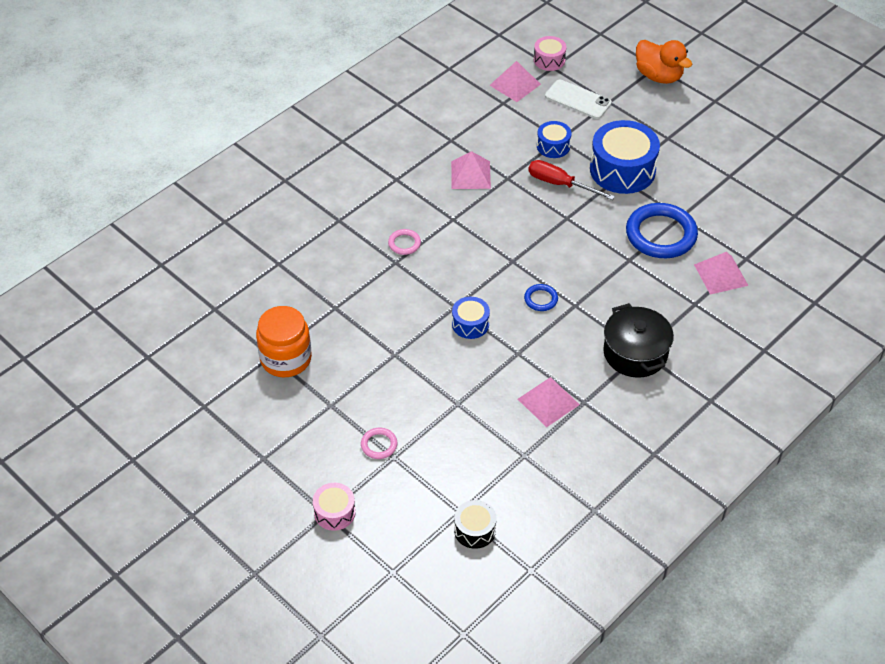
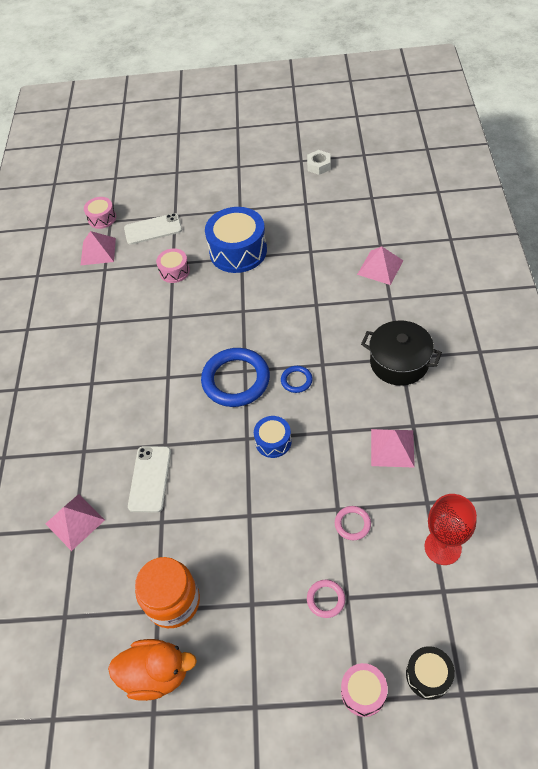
camera: 40 degrees left, 5 degrees up
pink ring [388,229,421,255] -> pink ring moved to [335,506,371,540]
pink pyramid [451,151,491,189] -> pink pyramid moved to [45,494,105,551]
black drum [454,500,497,549] -> black drum moved to [406,646,455,700]
red screwdriver [528,160,615,200] -> none
blue drum [537,121,572,158] -> pink drum [156,248,190,283]
blue ring [626,203,698,258] -> blue ring moved to [201,348,270,407]
orange duck [636,40,692,84] -> orange duck moved to [108,639,197,701]
none -> white phone [128,446,171,513]
none -> white nut [307,150,331,175]
none -> red goblet [424,494,477,565]

